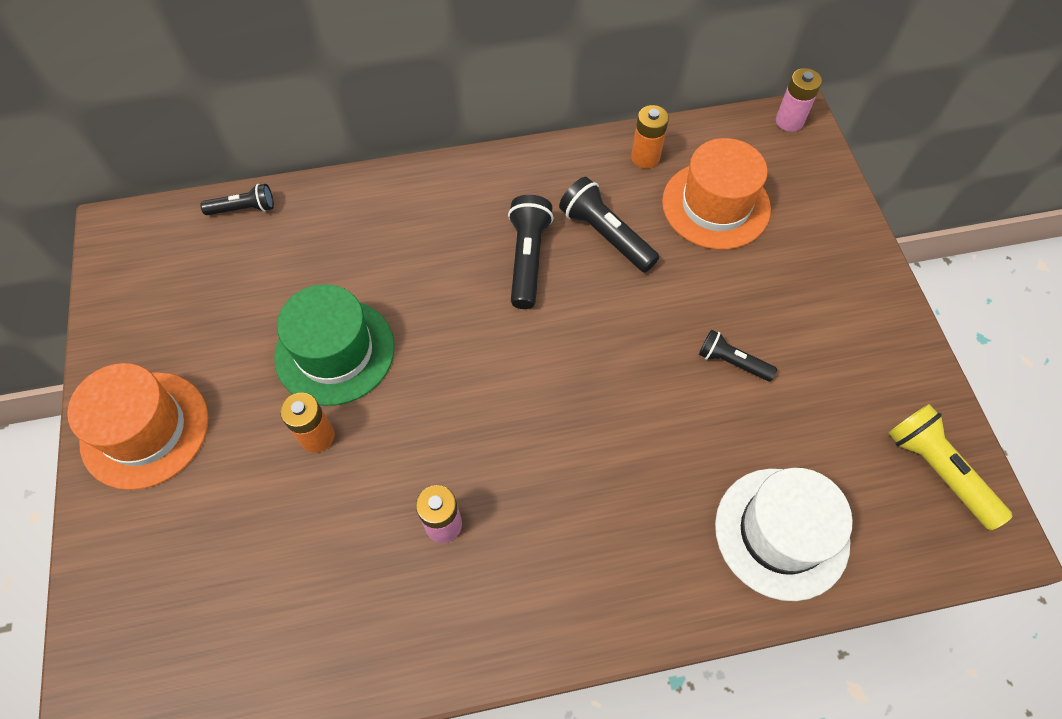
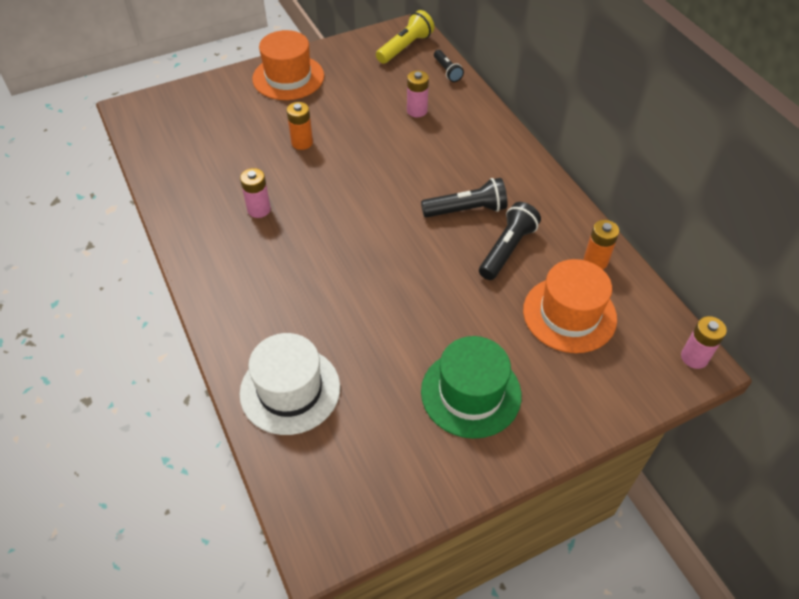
camera: 75 degrees right, 10 degrees down
green hat [274,284,395,406] -> green hat moved to [421,336,522,439]
black flashlight [699,330,777,381] -> none
yellow flashlight [888,404,1012,530] -> yellow flashlight moved to [376,10,434,64]
none -> pink battery [407,70,429,117]

